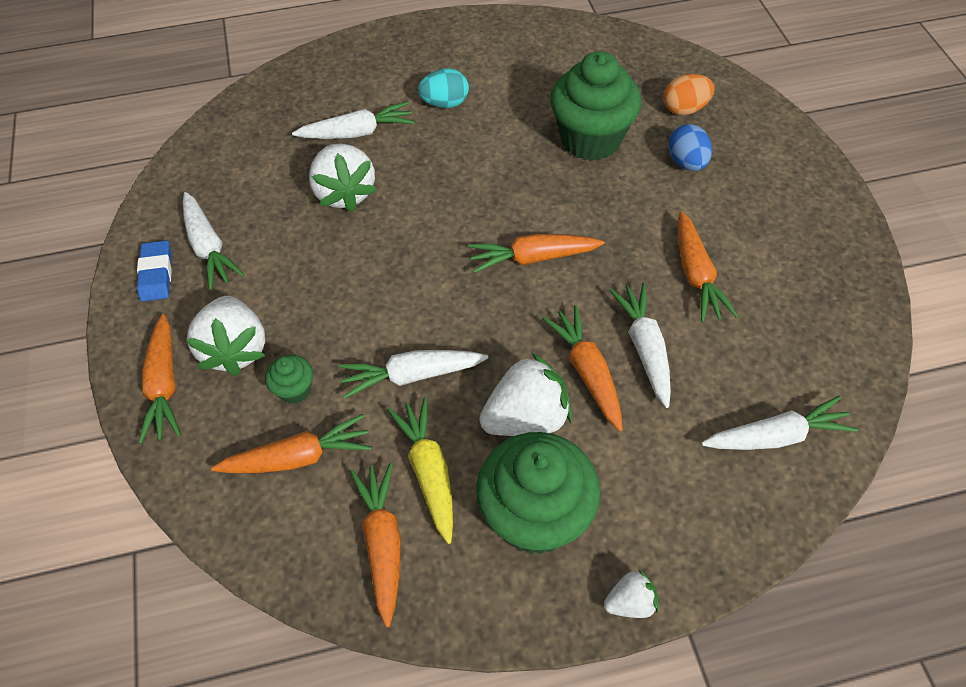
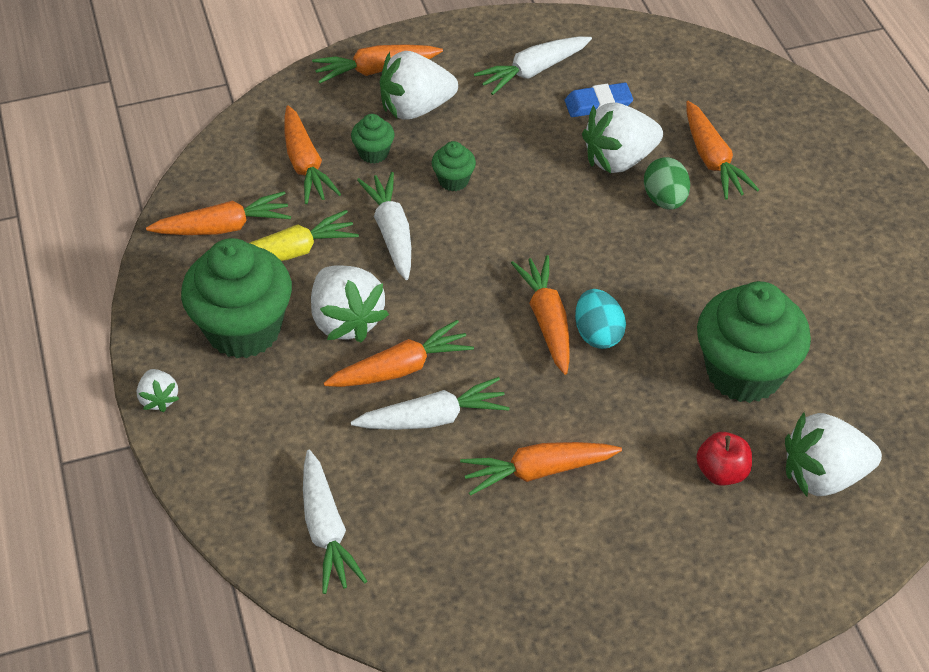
camera: 85 degrees right, 5 degrees down
blue eraser [137,240,172,302] -> blue eraser moved to [565,83,633,117]
white carrot [292,101,415,139] -> orange carrot [686,101,759,199]
turquoise egg [418,68,469,108] -> turquoise egg moved to [575,289,626,349]
orange egg [663,74,714,115] -> white strawberry [785,412,882,497]
blue egg [668,124,712,171] -> red apple [696,432,752,486]
none -> green cupcake [432,141,476,191]
none -> green egg [644,157,690,209]

